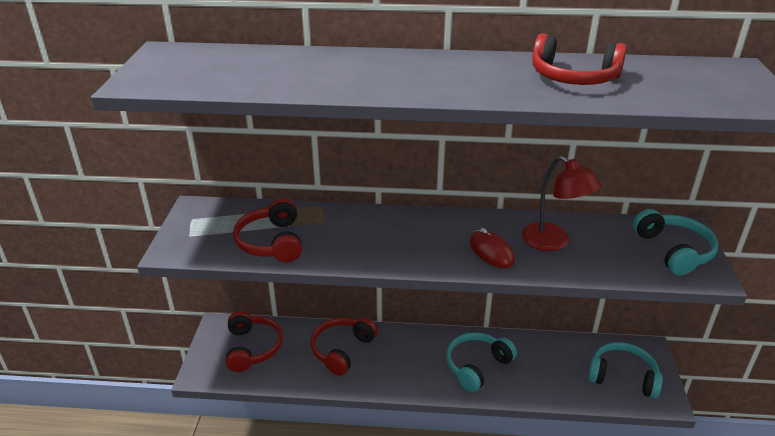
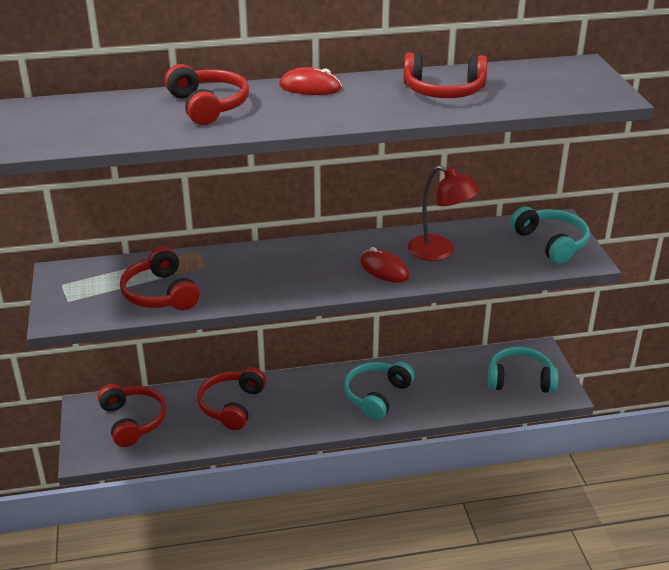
camera: 15 degrees left, 0 degrees up
none -> red headphones [165,64,249,125]
none -> red mouse [279,67,342,95]

